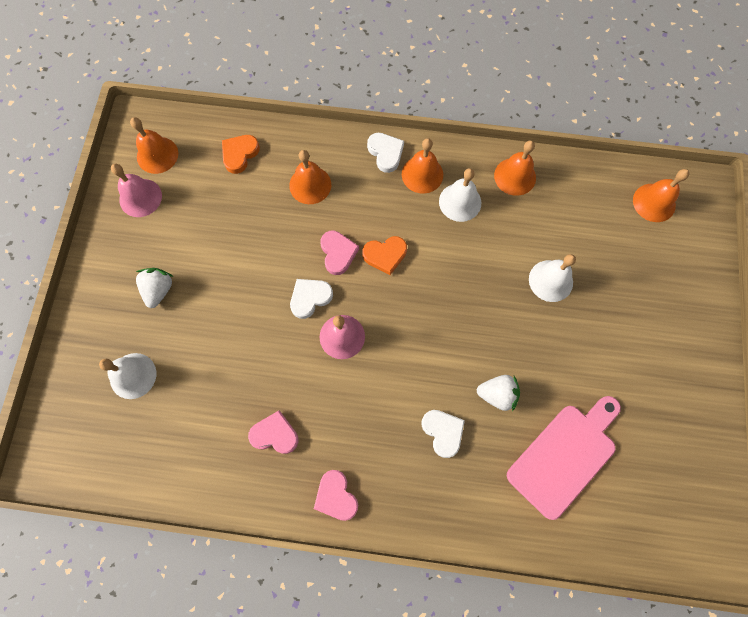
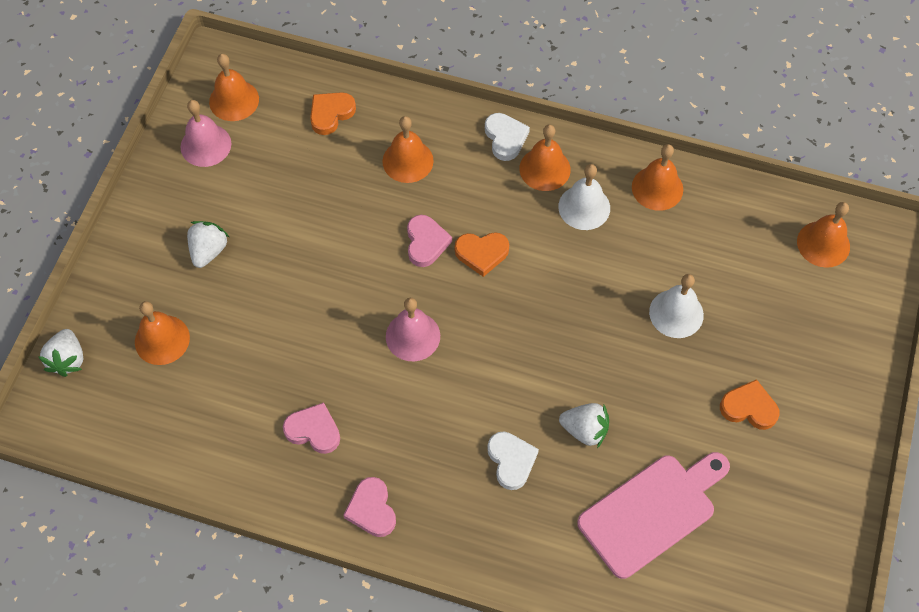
camera: 10 degrees right, 10 degrees down
white bell [99,353,156,399] -> orange bell [135,301,190,365]
white heart [290,279,333,319] -> none
none -> white strawberry [38,329,83,377]
none -> orange heart [720,379,780,430]

